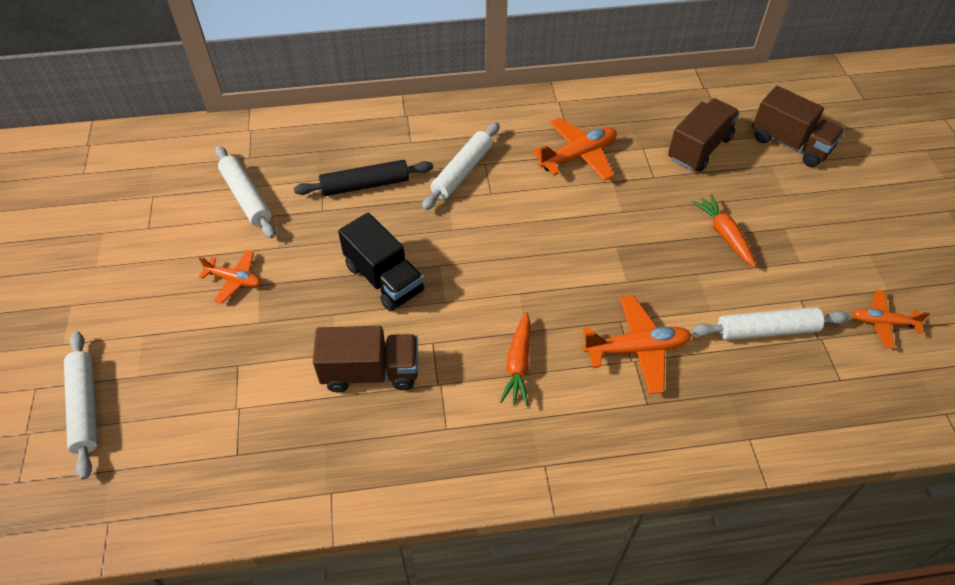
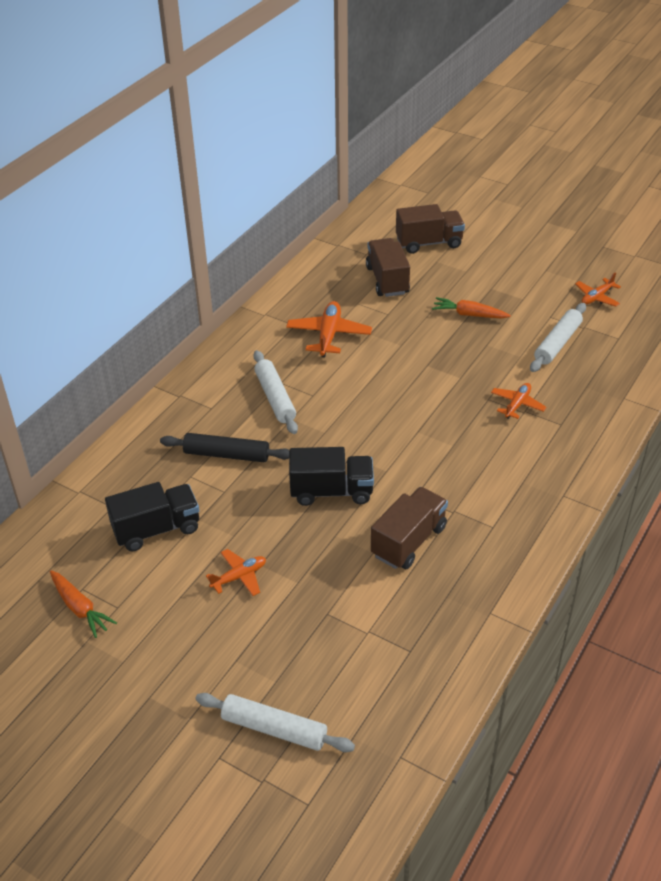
camera: 50 degrees left, 10 degrees down
white rolling pin [215,146,275,238] -> black truck [105,482,199,551]
black rolling pin [294,160,433,196] -> black rolling pin turned 75 degrees clockwise [160,433,289,462]
orange carrot [500,312,531,406] -> orange carrot moved to [50,570,117,638]
orange plane [582,295,692,394] -> orange plane [491,383,546,419], size x0.62

